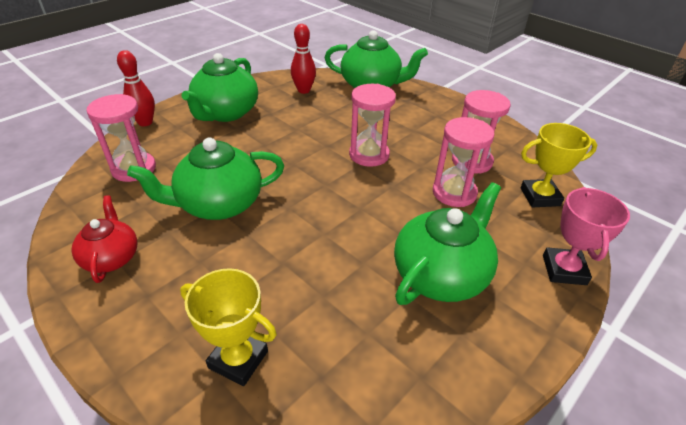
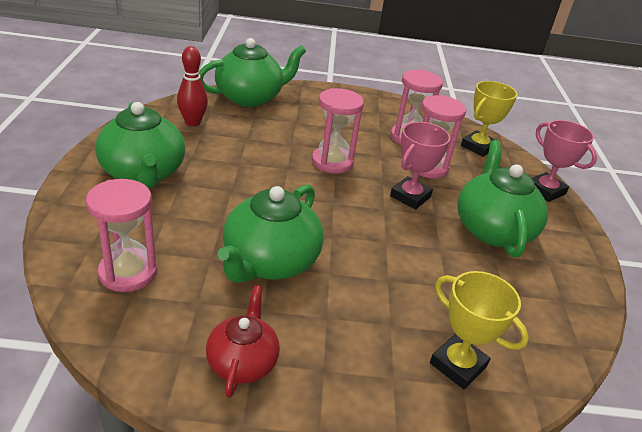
camera: 45 degrees left, 5 degrees down
red teapot [72,195,137,283] -> red teapot turned 60 degrees clockwise [206,285,280,398]
red bowling pin [117,50,155,126] -> none
yellow trophy [180,268,277,386] -> yellow trophy turned 60 degrees clockwise [430,271,529,389]
none -> pink trophy [390,122,451,210]

